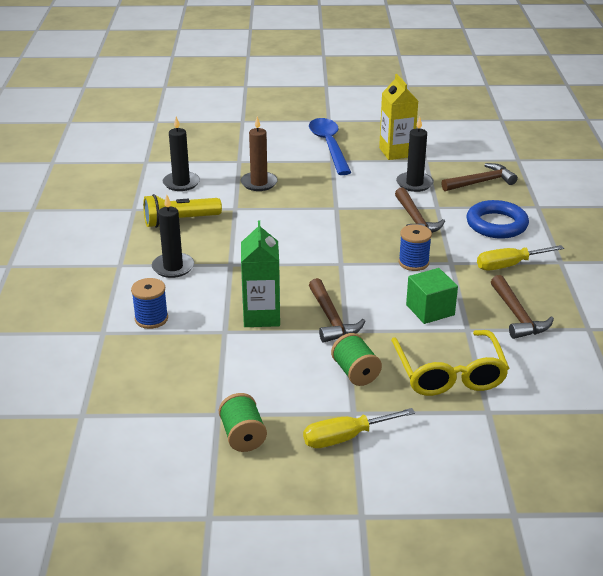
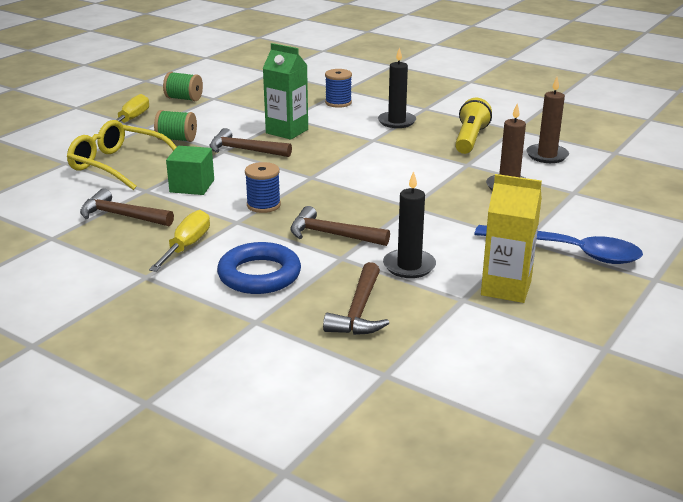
camera: 125 degrees right, 5 degrees down
black candle [163,117,200,191] -> brown candle [526,77,569,163]

